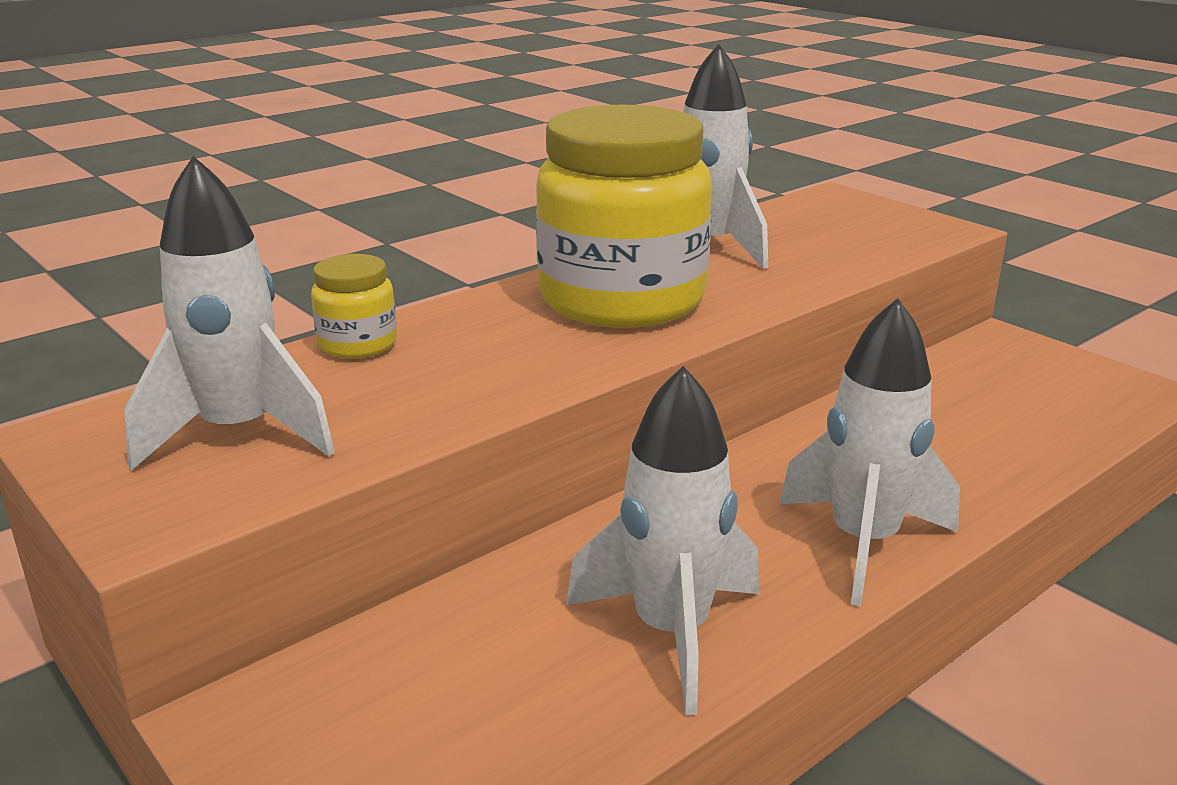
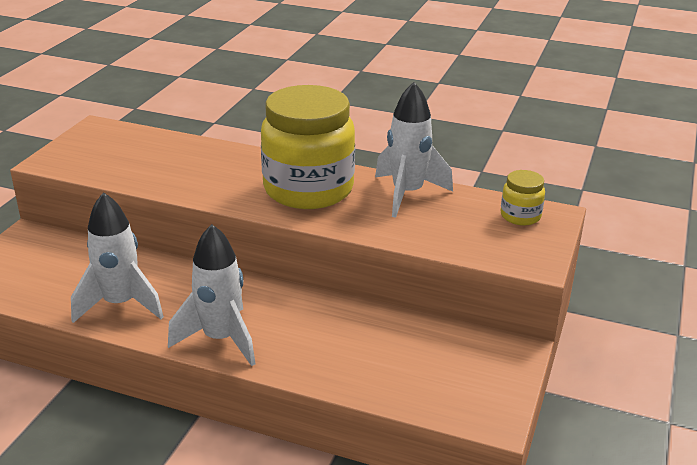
camera: 60 degrees right, 5 degrees up
white rocket [124,156,335,471] -> none
yellow jar [311,254,397,359] -> yellow jar moved to [501,170,545,226]

